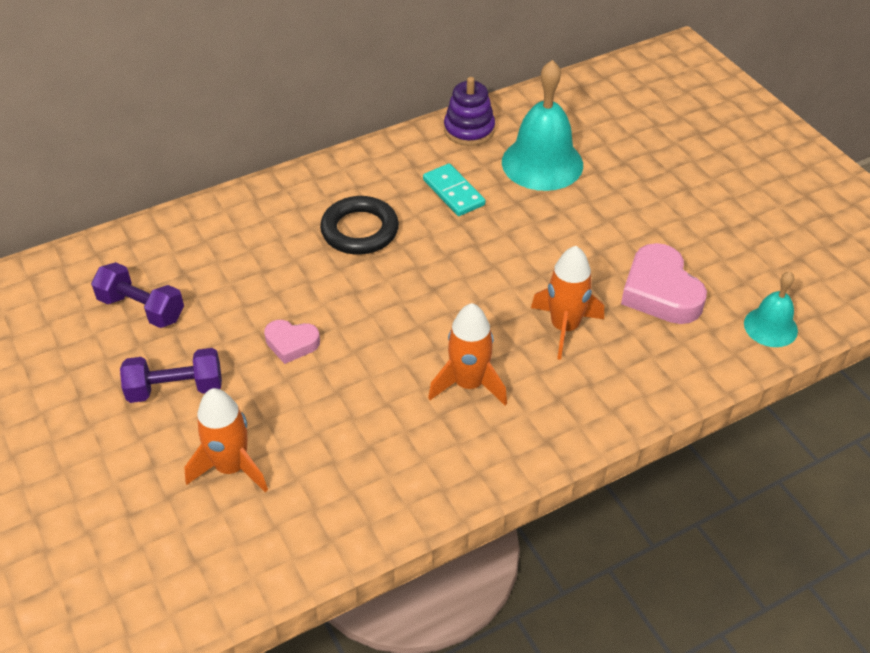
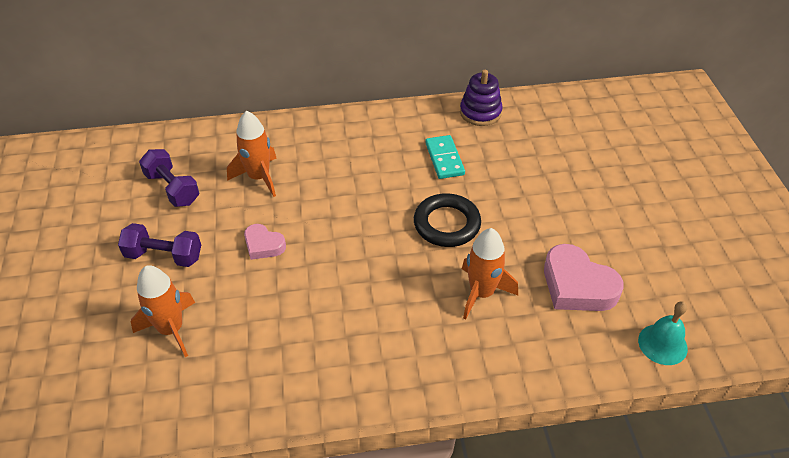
camera: 20 degrees right, 0 degrees up
black ring [320,196,399,255] -> black ring moved to [414,193,481,247]
orange rocket [428,303,507,405] -> orange rocket moved to [227,111,277,197]
turquoise bell [502,60,583,191] -> none
pink heart [621,243,707,324] -> pink heart turned 45 degrees counterclockwise [544,244,624,311]

